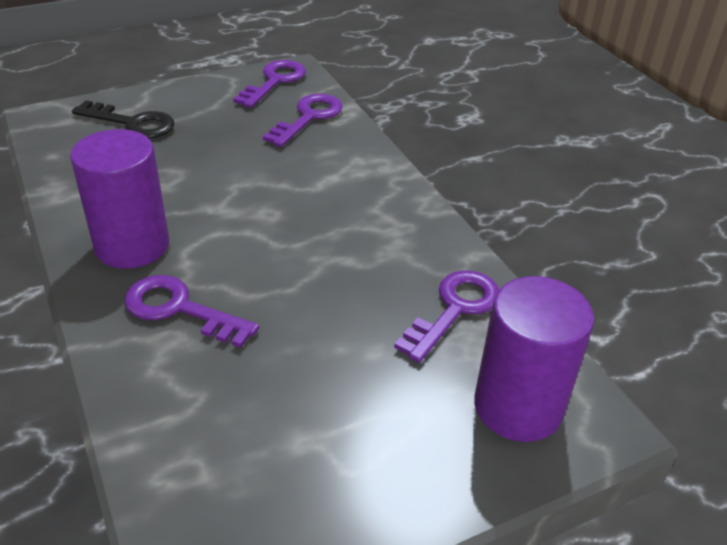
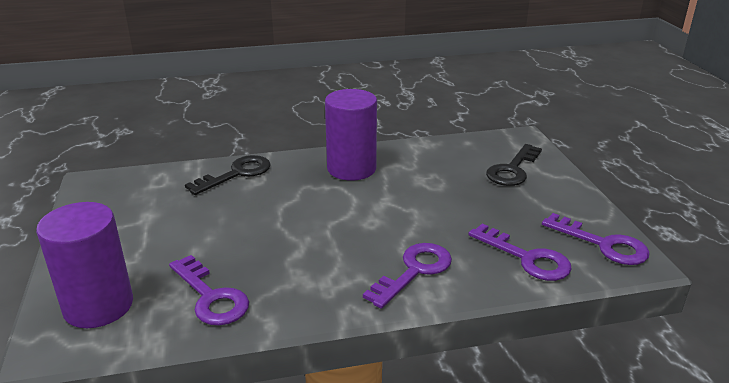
camera: 105 degrees right, 10 degrees down
purple key [124,275,259,348] -> purple key moved to [363,243,452,309]
none -> black key [185,155,271,195]

